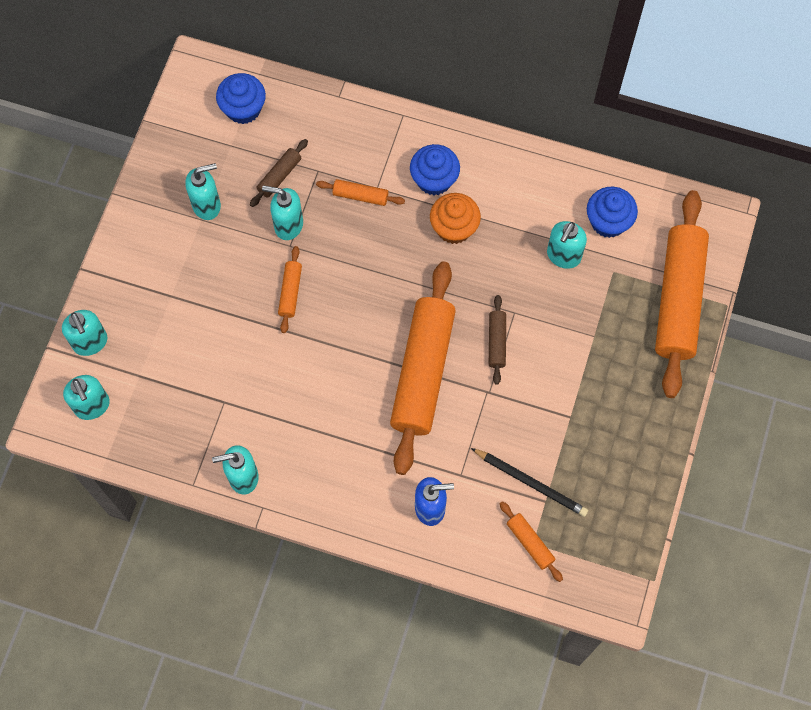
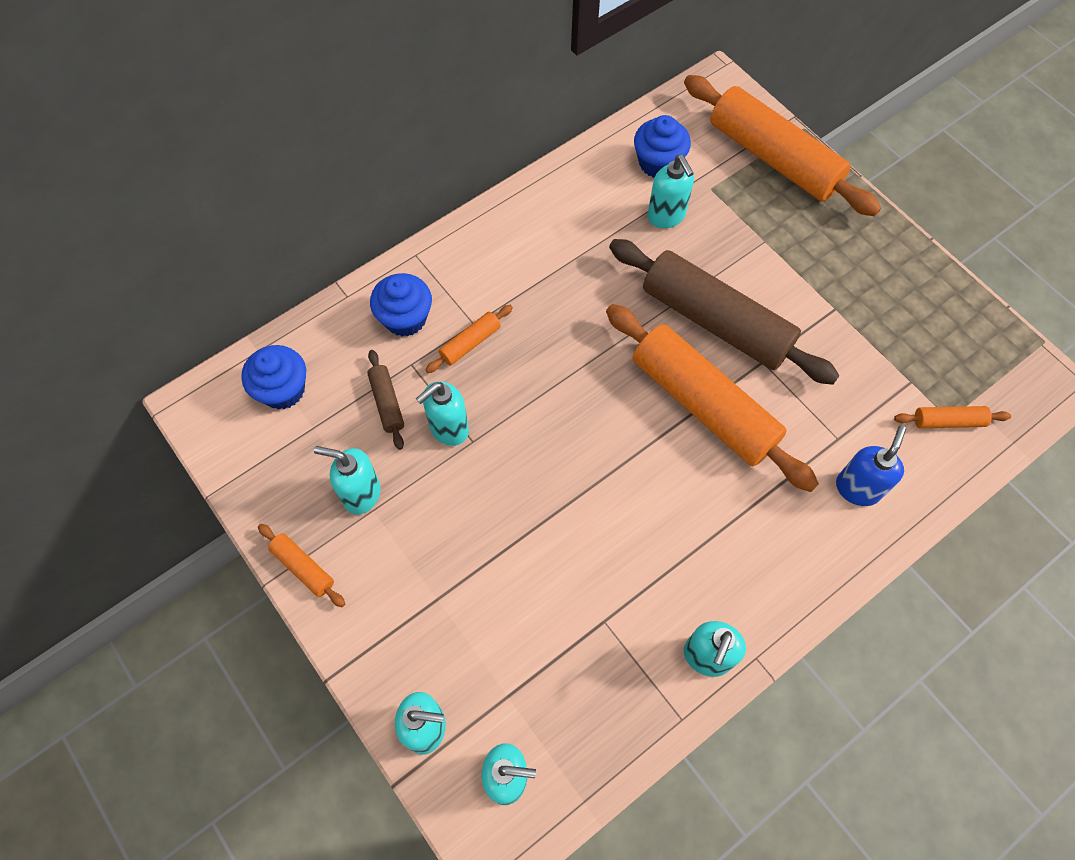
camera: 55 degrees left, 5 degrees down
turquoise soap dispenser [185,163,221,220] -> turquoise soap dispenser turned 90 degrees counterclockwise [314,446,381,515]
orange rolling pin [278,246,302,333] -> orange rolling pin moved to [258,524,345,607]
blue cupcake [410,144,460,195] -> blue cupcake moved to [370,273,432,336]
orange cupcake [430,193,481,244] -> none
black pencil [471,448,588,517] -> none
brown rolling pin [489,295,506,385] -> brown rolling pin [609,239,840,385], size x2.37

